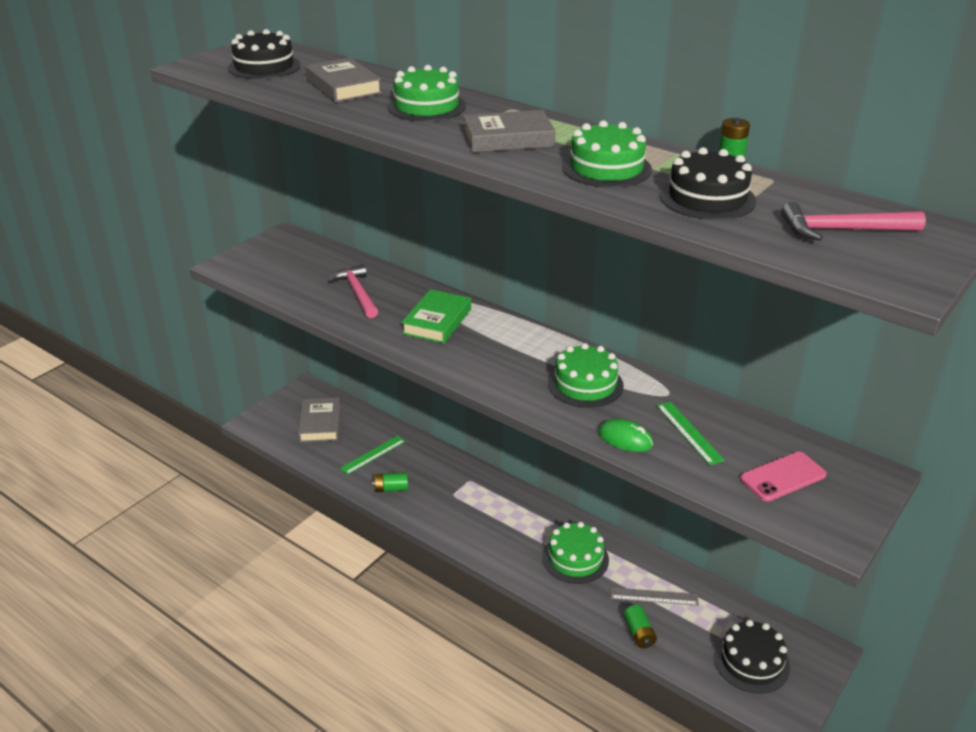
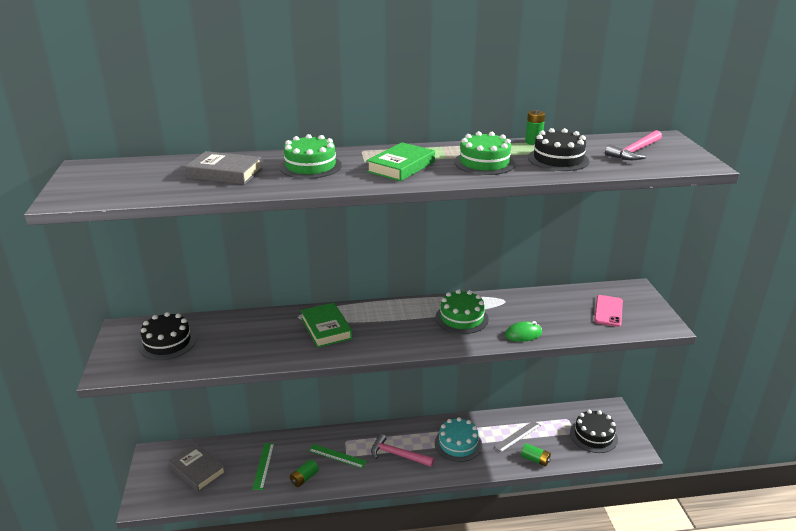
camera: 45 degrees left, 5 degrees down
black cake [228,29,300,79] -> black cake moved to [138,312,196,360]
pink hammer [328,264,378,318] -> pink hammer moved to [371,434,434,467]
grey book [463,110,556,153] -> green book [366,142,435,181]
green cake [542,522,609,584] -> turquoise cake [435,417,482,462]
green ruler [657,402,725,465] -> green ruler moved to [309,444,367,468]

